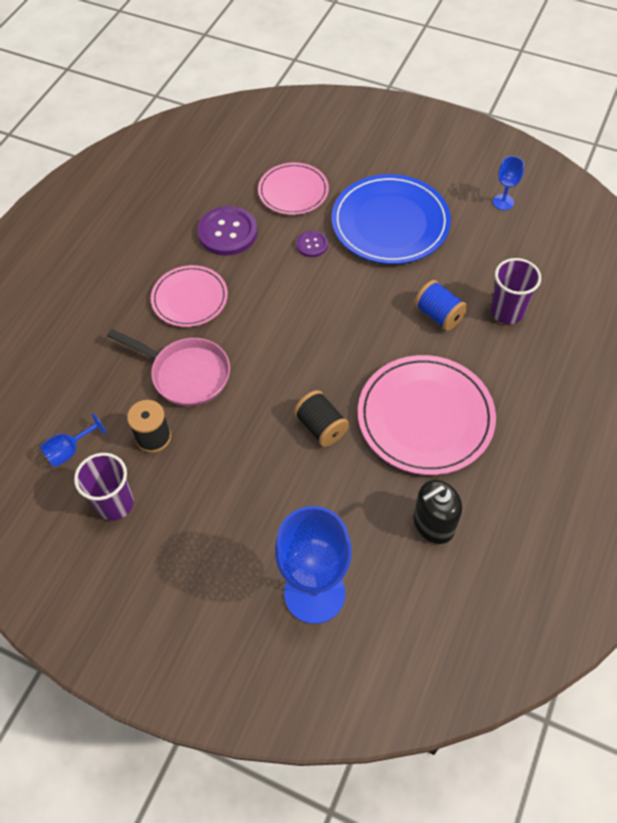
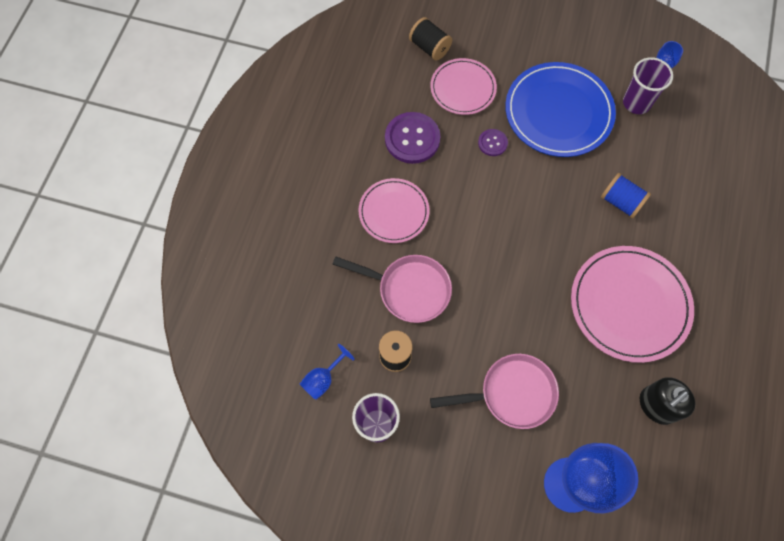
camera: 10 degrees left, 10 degrees up
black spool [294,390,349,447] -> black spool moved to [409,17,452,61]
purple cup [490,258,541,324] -> purple cup moved to [623,57,673,114]
none -> pink pan [430,354,559,429]

